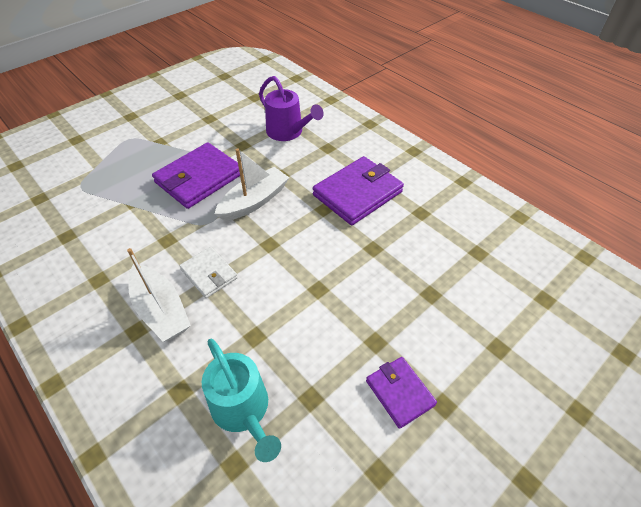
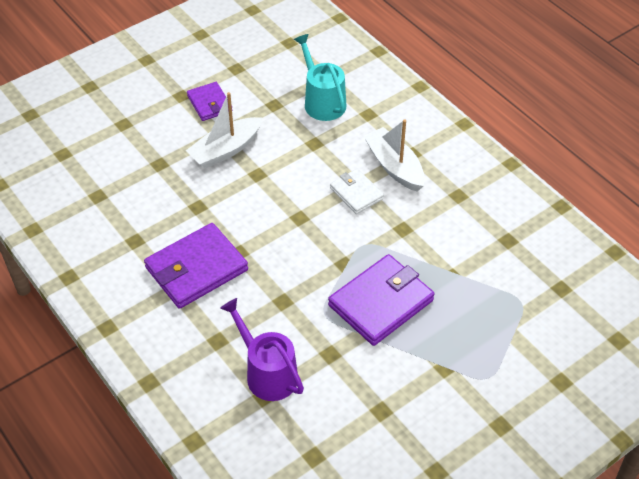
camera: 175 degrees left, 0 degrees up
white boat [215,148,289,221] -> white boat moved to [186,92,262,169]

